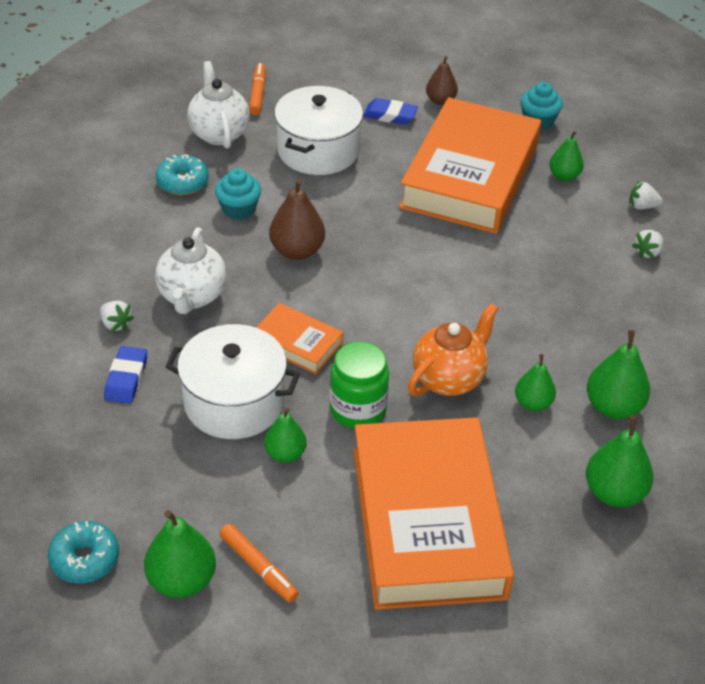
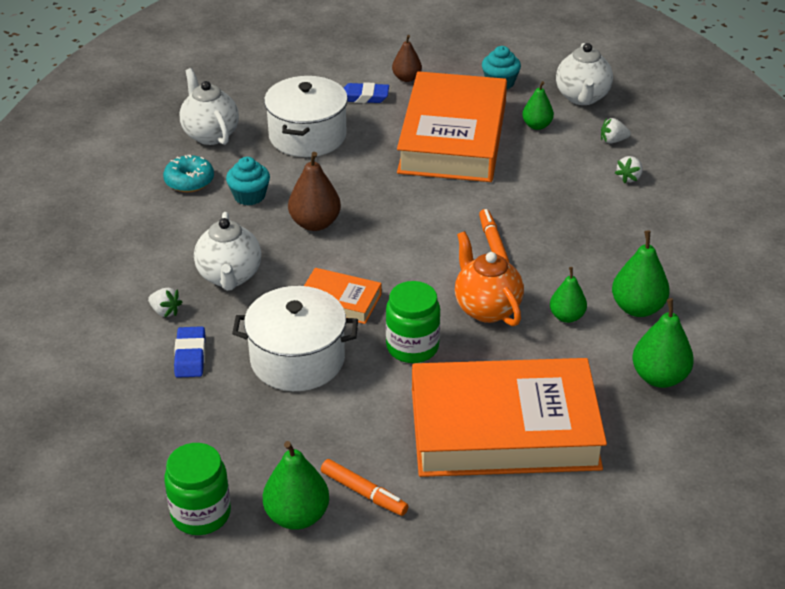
camera: 10 degrees left, 5 degrees down
turquoise donut [48,521,119,584] -> green jar [164,443,231,535]
orange marker [249,63,266,115] -> orange marker moved to [479,209,509,262]
green pear [264,408,307,463] -> none
orange book [354,417,514,610] -> orange book turned 75 degrees counterclockwise [412,358,607,477]
orange teapot [408,303,498,396] -> orange teapot turned 60 degrees counterclockwise [455,231,524,326]
none -> white teapot [556,43,613,105]

